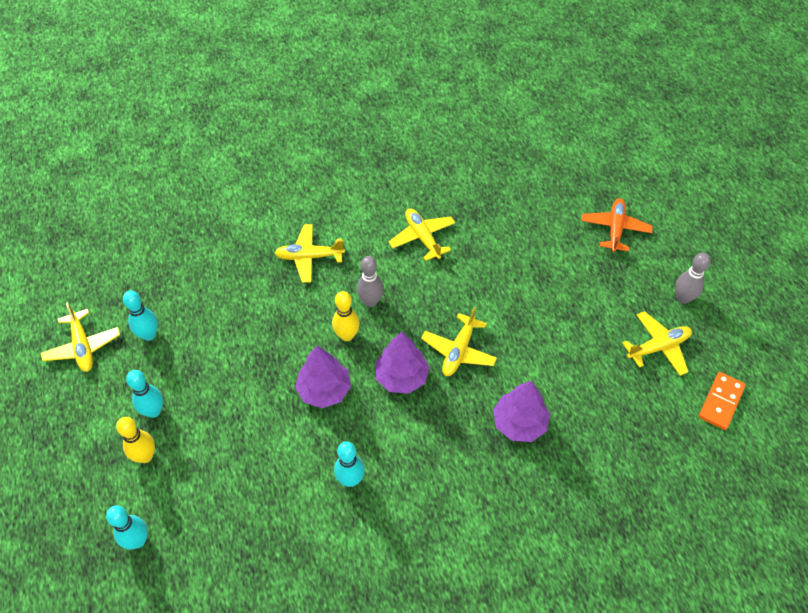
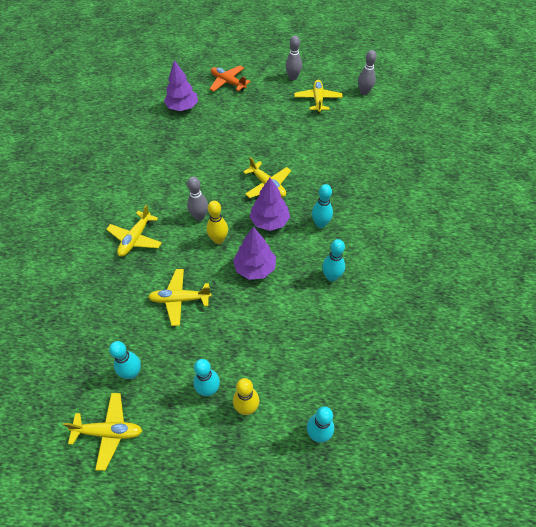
camera: 65 degrees left, 0 degrees up
yellow plane [389,208,455,261] -> yellow plane moved to [148,269,212,326]
purple tree [493,381,550,442] -> purple tree moved to [164,60,198,111]
orange domino [699,372,746,430] -> grey bowling pin [358,50,377,95]
none -> turquoise bowling pin [312,184,333,228]

